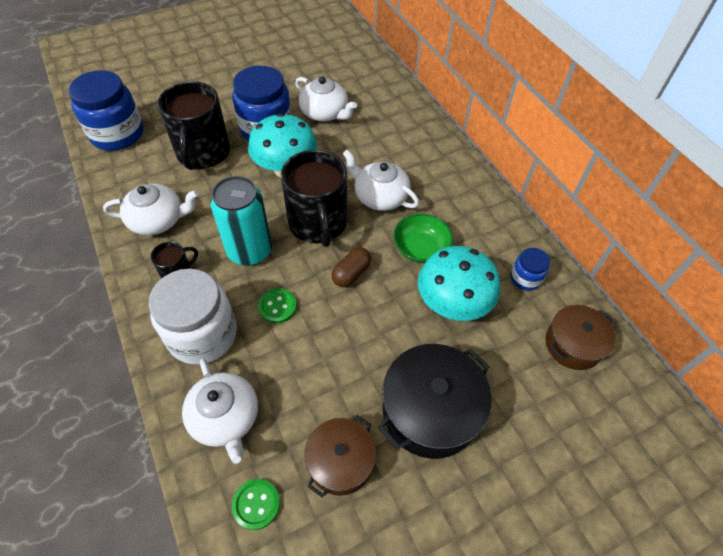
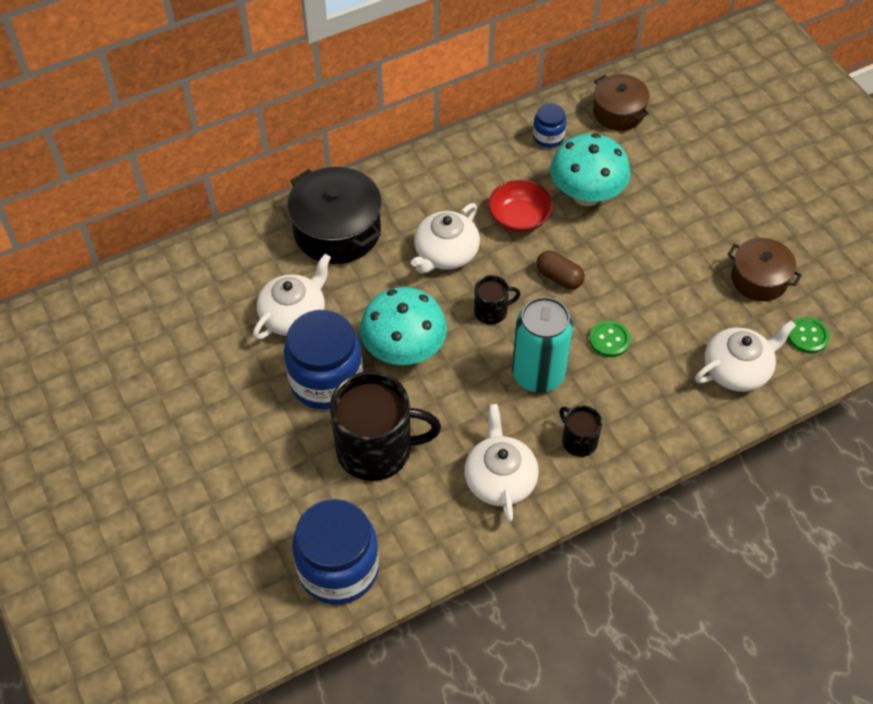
camera: 90 degrees left, 0 degrees up
white jar [148,269,237,365] -> none
black mug [281,150,347,247] -> black mug [474,275,520,324], size x0.48
black pot [378,344,492,459] -> black pot moved to [287,167,382,264]
green bowl [393,214,453,263] -> red bowl [488,180,553,232]

